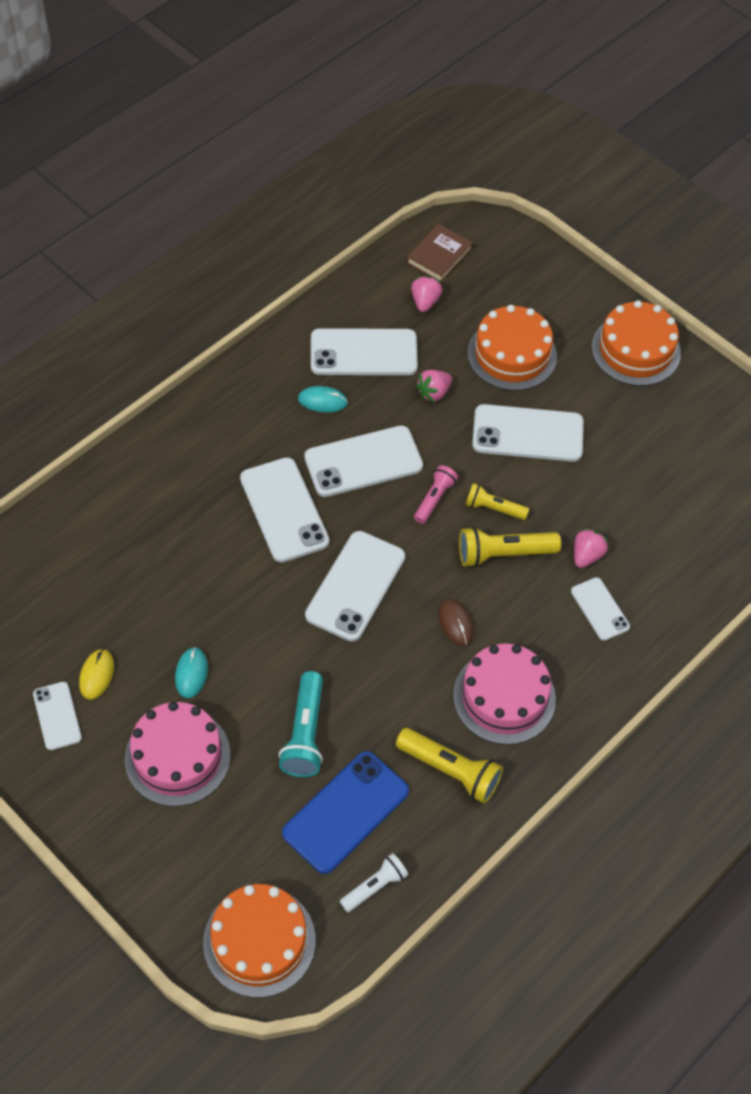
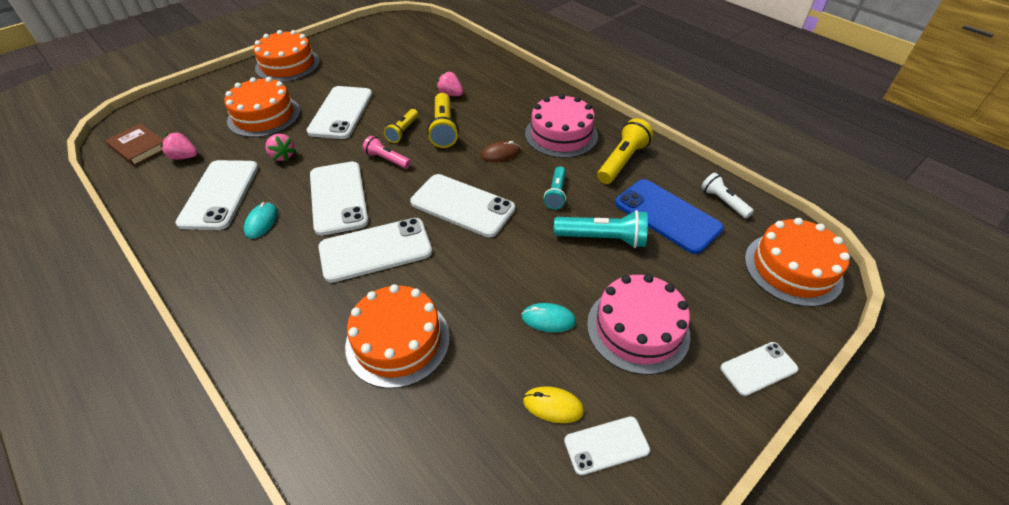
camera: 85 degrees left, 10 degrees down
white phone [571,577,630,641] -> white phone moved to [720,342,799,396]
none -> orange cake [345,284,450,388]
none -> turquoise flashlight [544,166,566,209]

